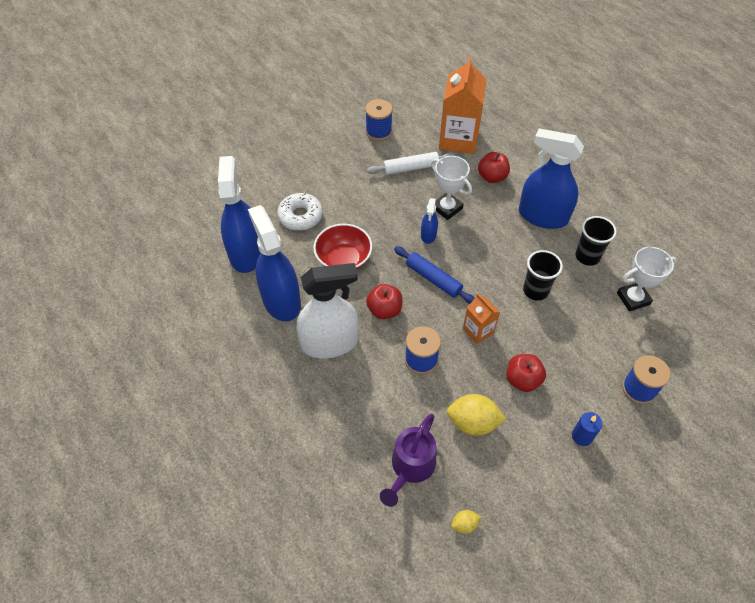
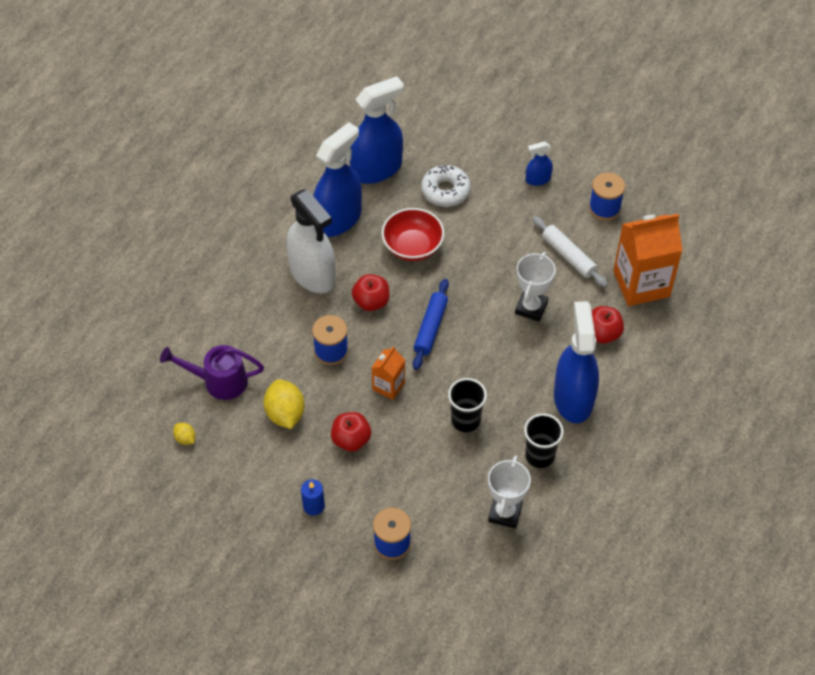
camera: 65 degrees right, 0 degrees up
blue spray bottle [421,198,438,244] -> blue spray bottle moved to [526,141,553,186]
white trophy [617,247,677,312] -> white trophy turned 60 degrees clockwise [488,455,531,528]

